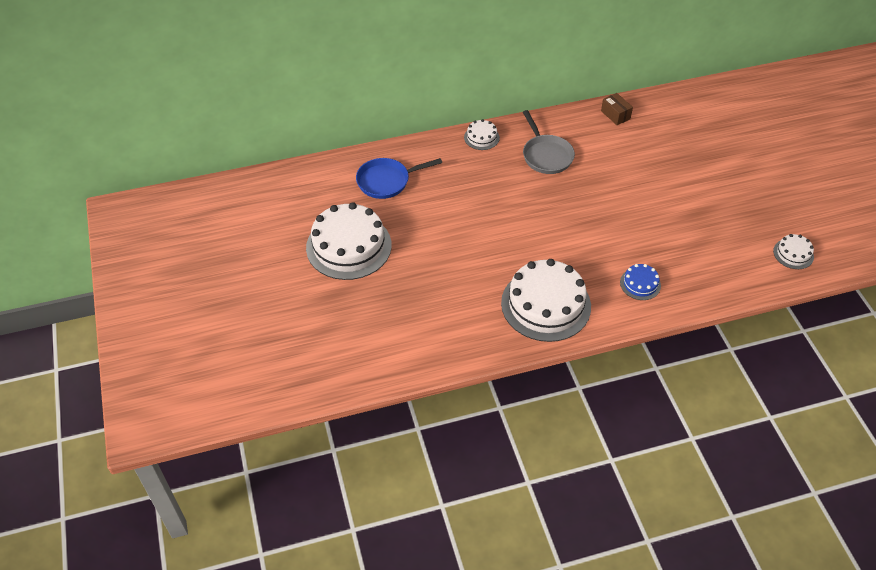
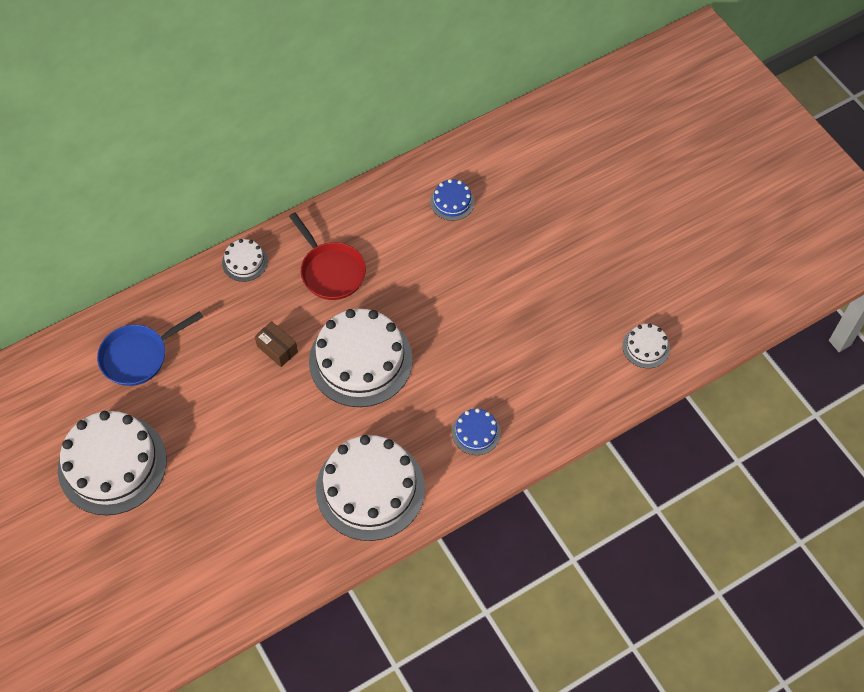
camera: 15 degrees left, 10 degrees up
grey pan [523,110,575,174] -> red pan [289,213,366,300]
brown box [601,93,633,125] -> brown box moved to [255,321,298,367]
none -> white cake [309,309,413,407]
none -> blue cake [430,179,475,221]

